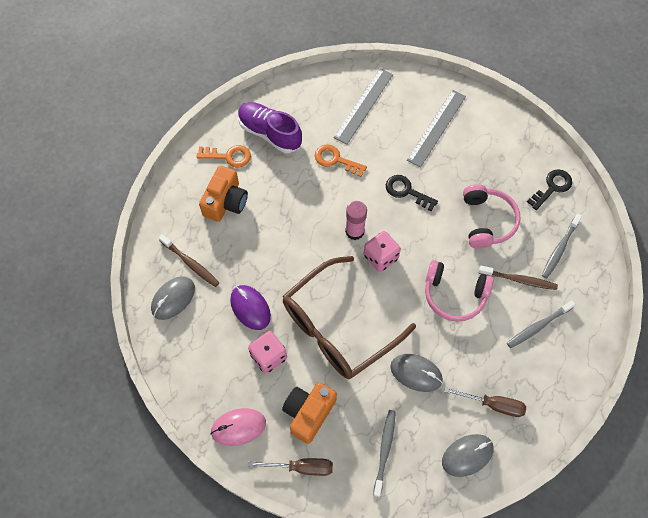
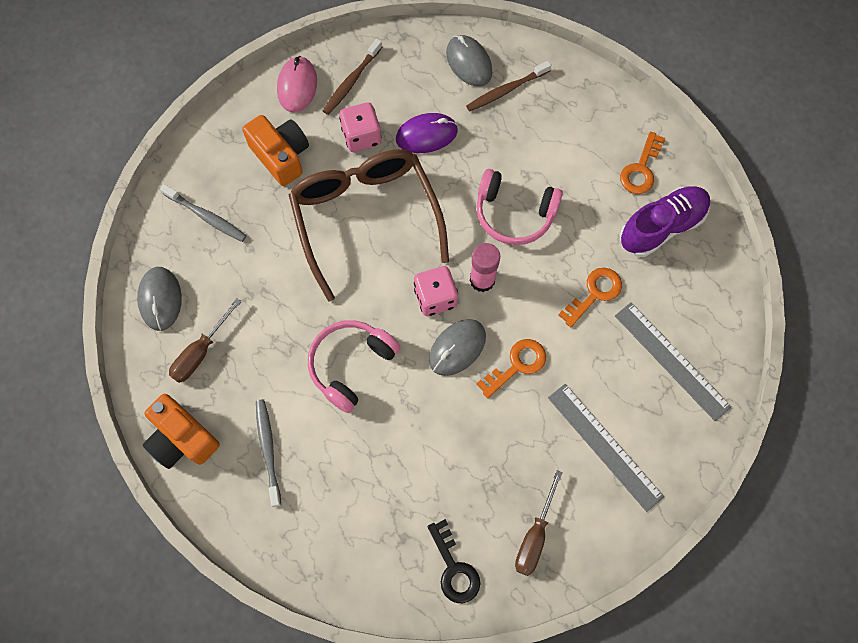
camera: 110 degrees right, 5 degrees up
orange camera [199,165,248,222] -> orange camera moved to [143,394,220,469]
brown screwdriver [248,458,333,476] -> brown screwdriver moved to [515,470,563,576]
black key [386,175,438,211] -> orange key [477,339,546,398]
grey mouse [390,354,443,392] -> grey mouse moved to [429,319,486,376]
pink headphones [463,184,520,249] -> pink headphones moved to [476,169,563,245]
brown toothbrush [479,266,558,290] -> brown toothbrush moved to [323,39,382,115]
grey toothbrush [542,213,582,278] -> none

